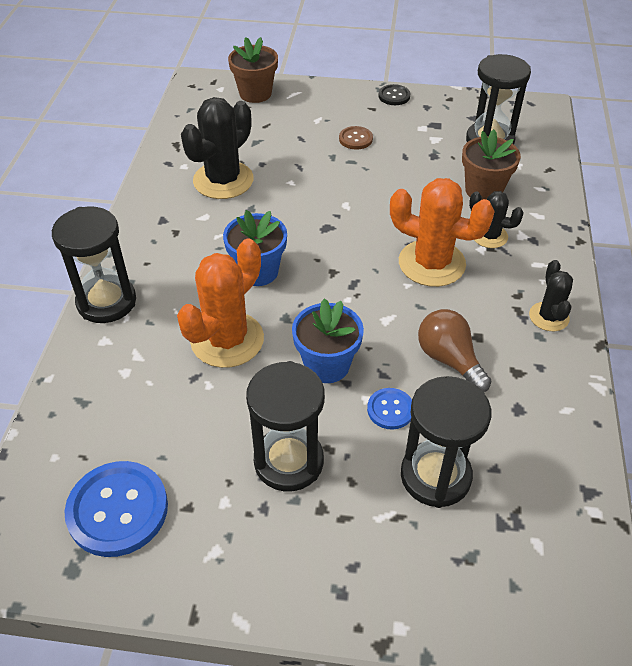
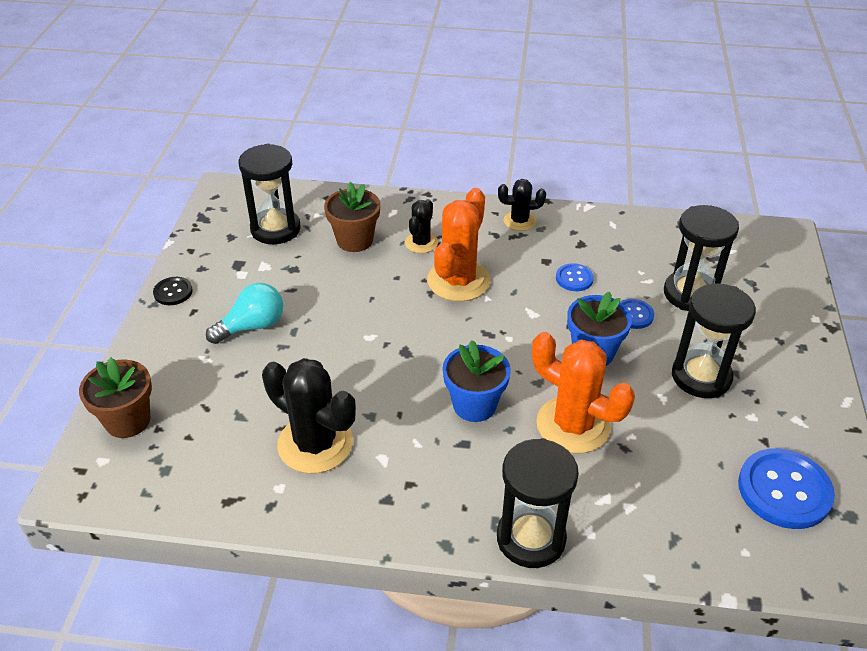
camera: 90 degrees left, 5 degrees down
brown button [339,126,373,150] -> turquoise light bulb [206,283,283,344]
brown light bulb [418,309,491,392] -> blue button [556,263,594,291]

